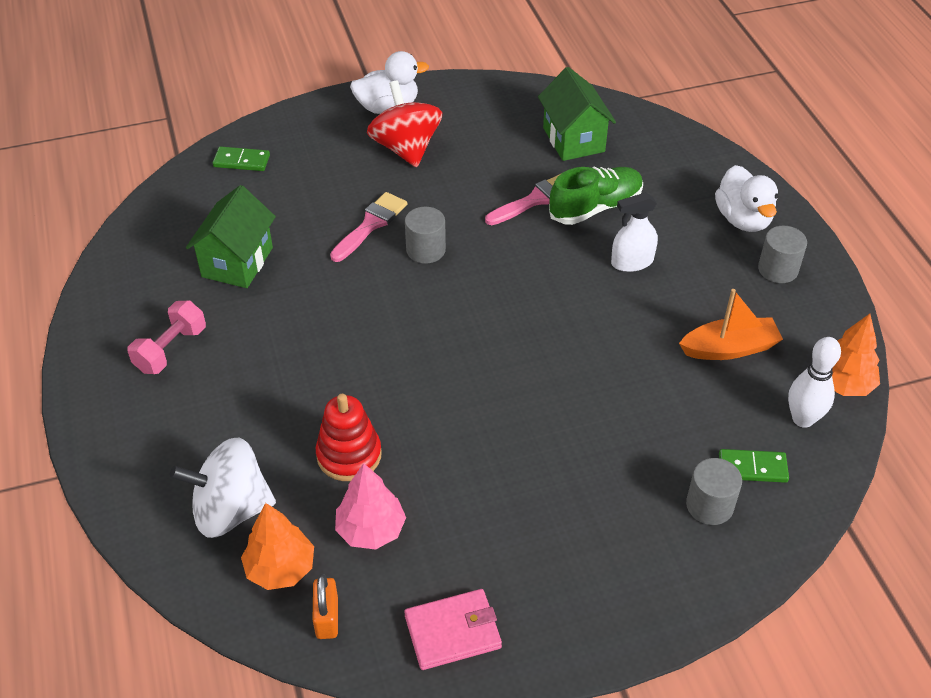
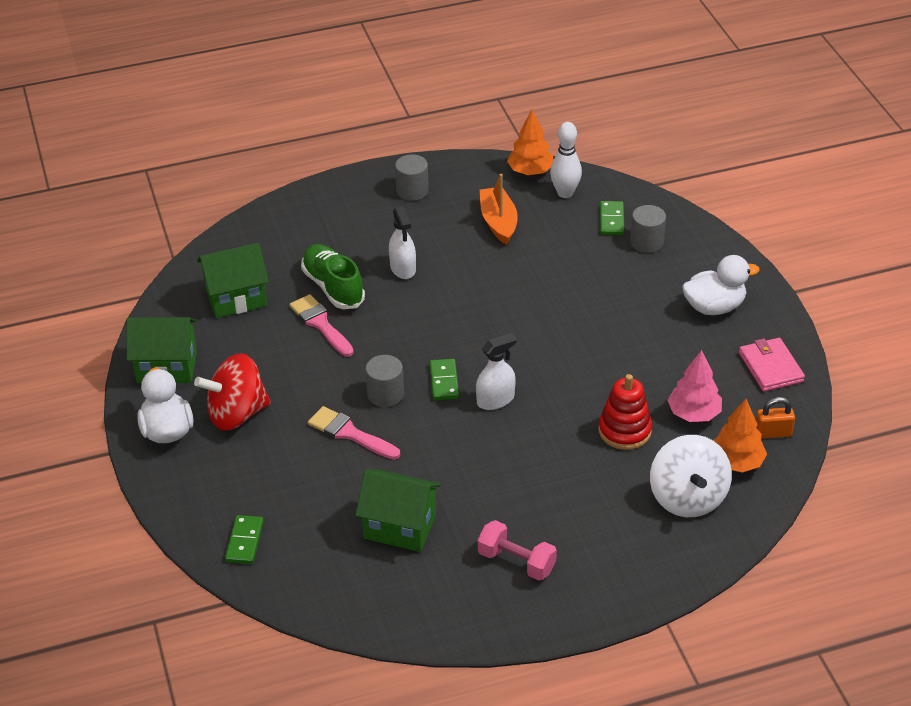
camera: 90 degrees left, 5 degrees down
white duck [715,165,778,232] -> white duck moved to [682,255,760,315]
none -> green house [126,317,197,383]
none -> green domino [430,359,459,400]
none -> white spray bottle [476,333,517,410]

